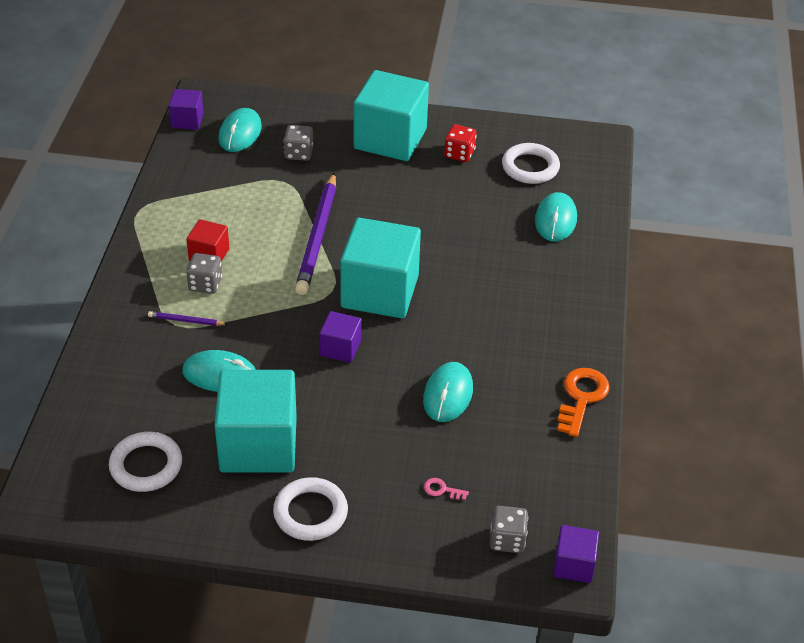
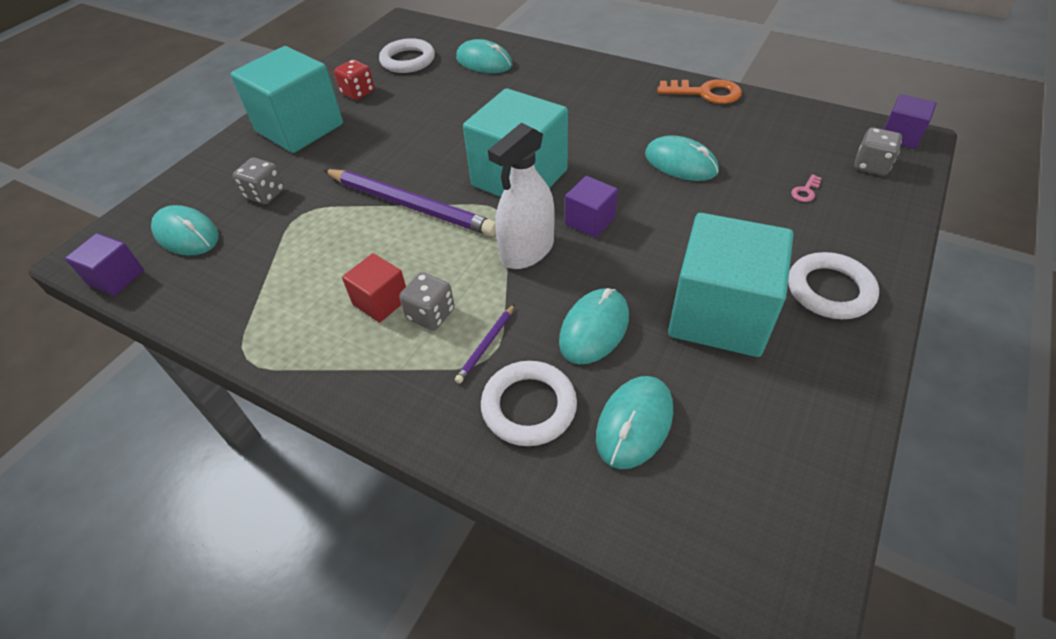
camera: 65 degrees left, 5 degrees up
white ring [109,432,182,492] -> white ring moved to [481,361,577,446]
orange key [558,368,610,437] -> orange key turned 150 degrees clockwise [658,79,742,104]
none -> white spray bottle [488,123,555,269]
none -> turquoise mouse [596,376,673,469]

